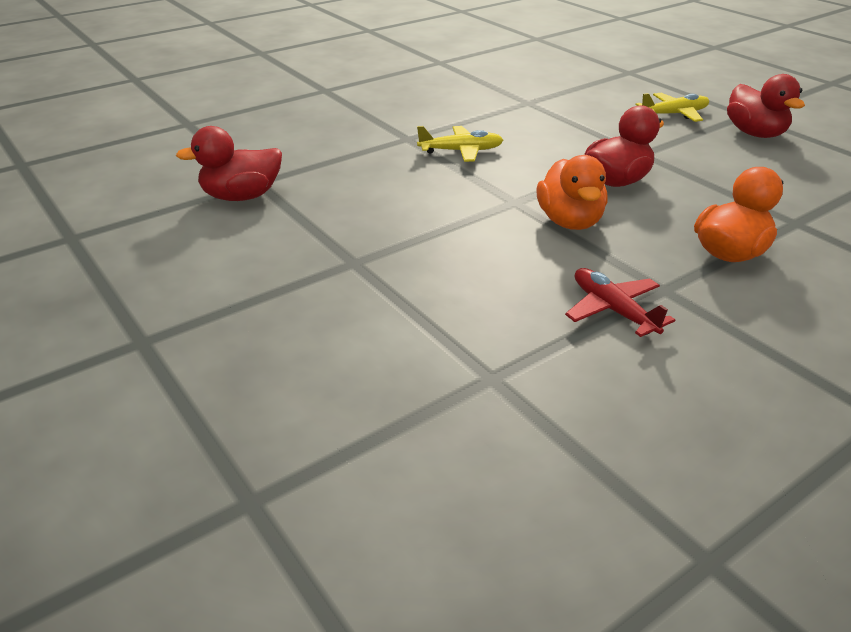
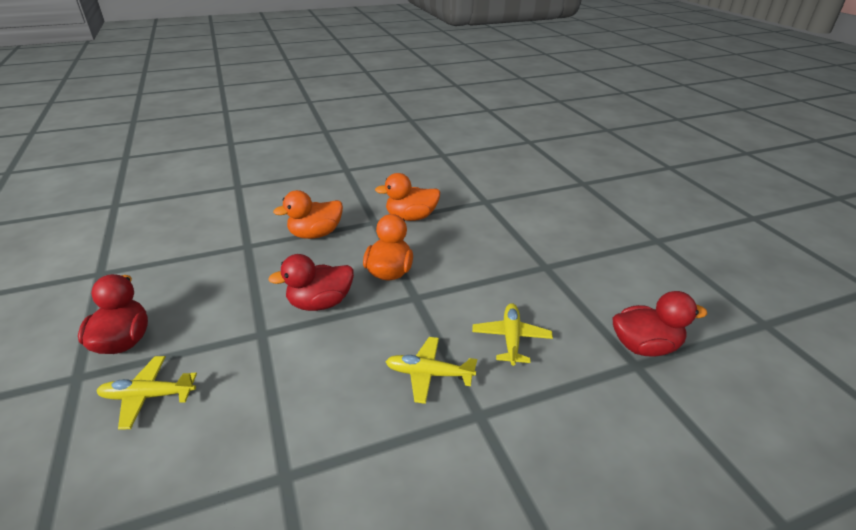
camera: 165 degrees left, 0 degrees up
red plane [565,268,675,337] -> orange duck [375,173,440,221]
none -> yellow plane [472,303,553,366]

